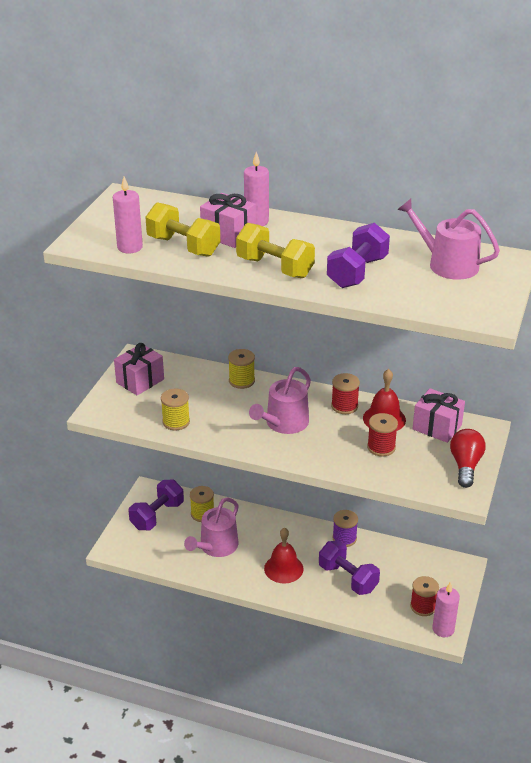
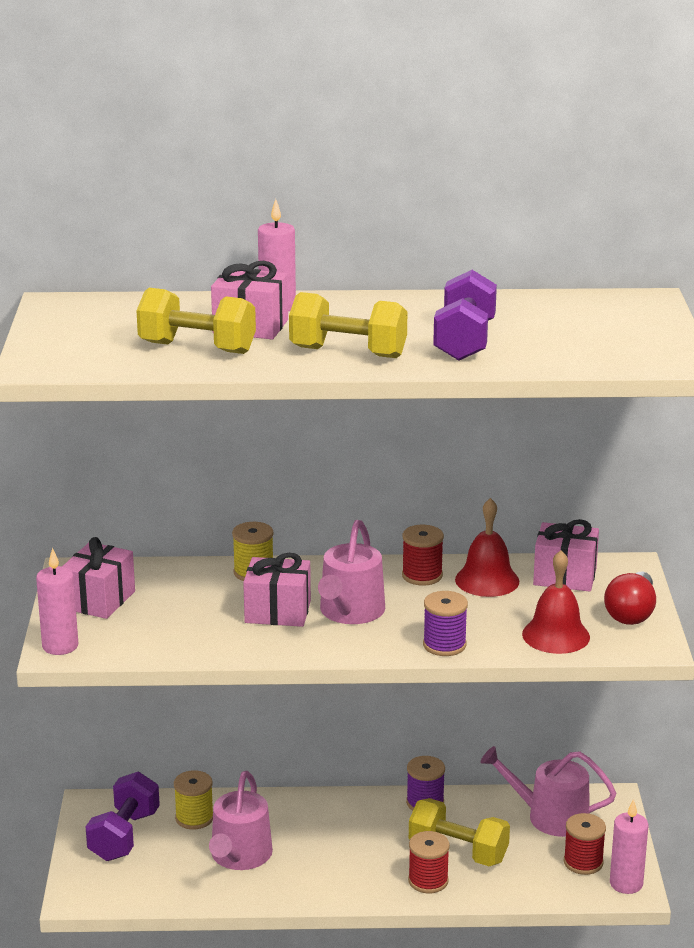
camera: 20 degrees left, 10 degrees down
pink candle [113,176,143,253] -> pink candle moved to [36,547,78,655]
yellow spool [161,389,190,431] -> none
red bell [264,528,304,583] -> red bell moved to [522,550,590,654]
purple dumbbell [319,540,380,595] -> yellow dumbbell [409,798,510,866]
red spool [367,413,398,456] -> red spool moved to [408,831,450,893]
pink watering can [397,199,500,280] -> pink watering can moved to [480,746,616,837]
red light bulb [450,429,485,488] -> red light bulb turned 150 degrees counterclockwise [604,572,656,625]
none -> pink gift [243,553,311,627]
none -> purple spool [423,591,468,656]

